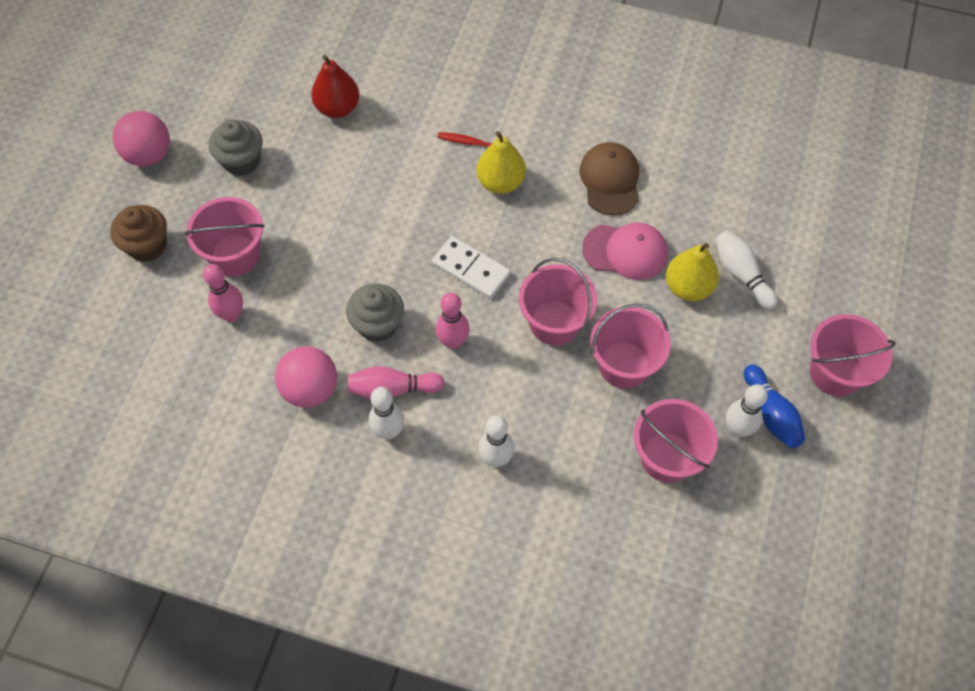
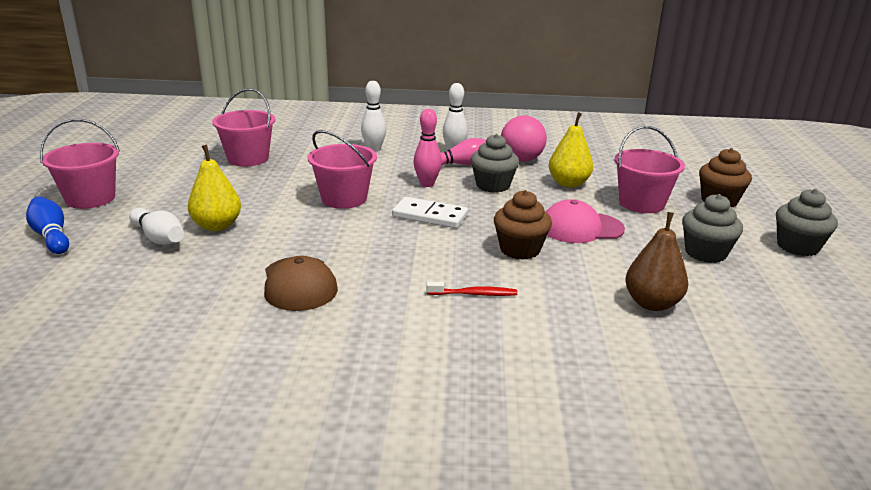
camera: 165 degrees right, 35 degrees down
pink ball [113,111,170,167] -> grey cupcake [776,189,838,256]
pink bowling pin [203,264,243,322] -> none
red pear [311,55,359,118] -> brown pear [625,212,688,311]
yellow pear [477,131,526,194] -> yellow pear moved to [549,112,593,188]
pink cap [582,223,668,280] -> pink cap moved to [546,199,625,243]
pink bucket [590,304,671,389] -> none
white bowling pin [726,384,768,437] -> none
blue bowling pin [744,364,805,448] -> blue bowling pin moved to [26,196,69,254]
none -> brown cupcake [494,190,552,260]

